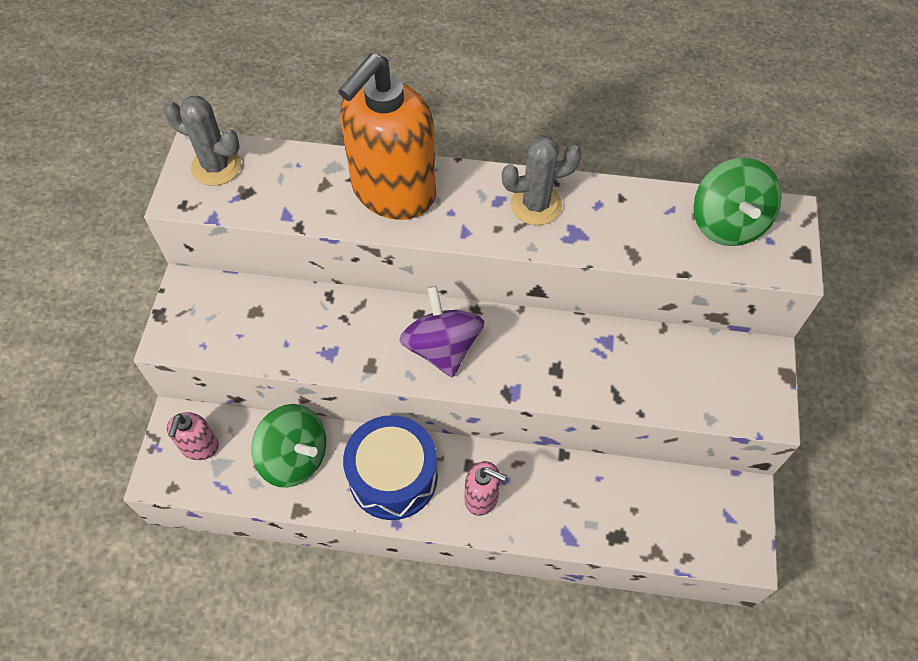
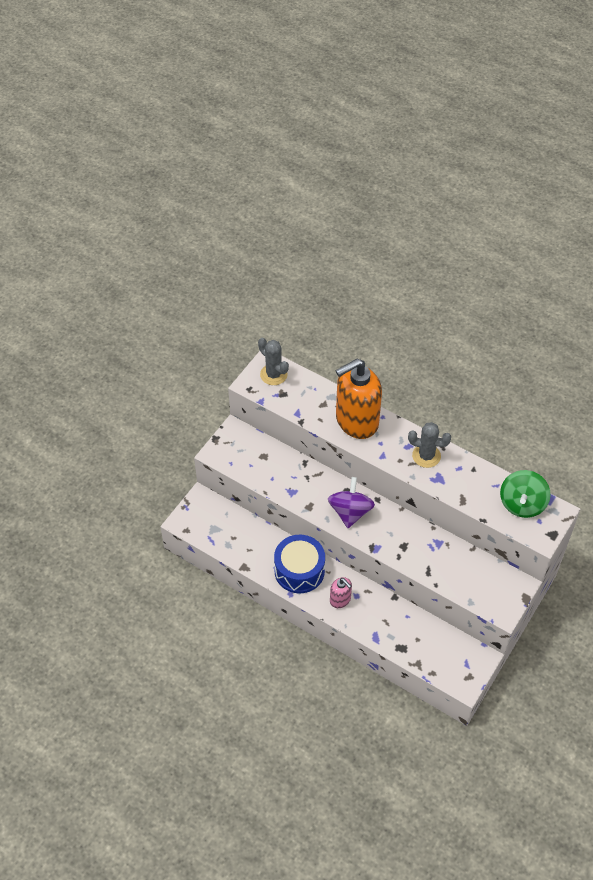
camera: 25 degrees right, 5 degrees down
pink soap dispenser [167,412,219,460] -> none
green spinning top [251,404,326,488] -> none

